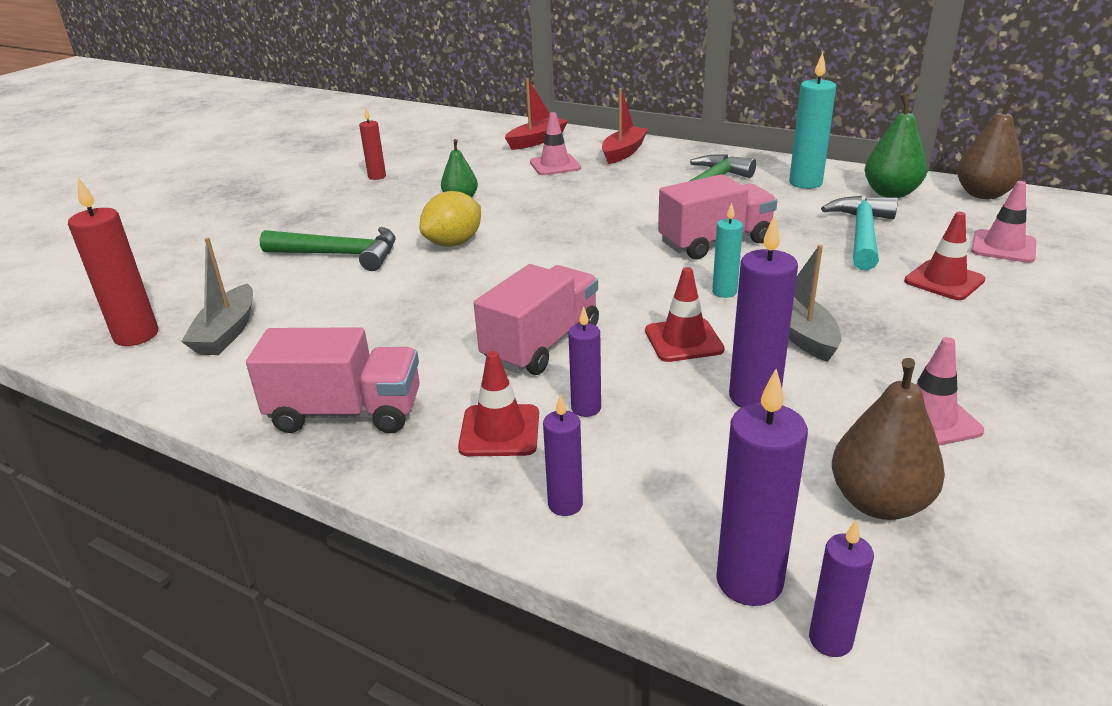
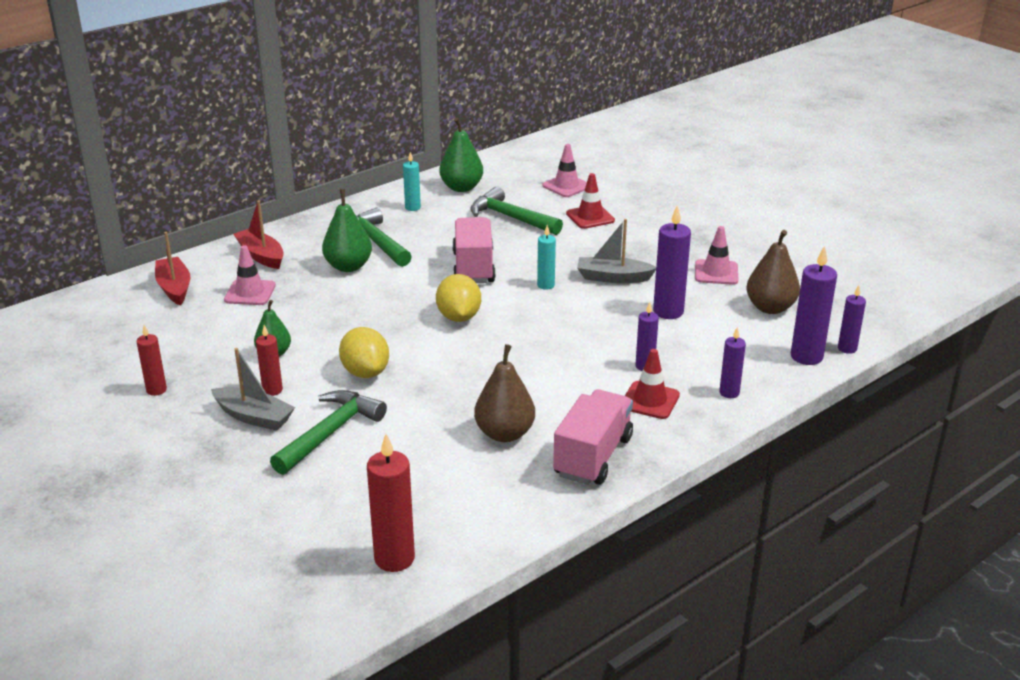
camera: 70 degrees left, 0 degrees up
grey boat [181,238,253,355] -> grey boat moved to [211,348,295,431]
pink truck [474,264,599,375] -> none
red traffic cone [645,267,725,362] -> none
turquoise candle [789,53,836,189] -> turquoise candle [403,152,421,211], size x0.60
turquoise hammer [821,196,898,270] -> green hammer [470,187,563,235]
brown pear [957,93,1023,199] -> brown pear moved to [474,344,535,442]
none -> red candle [256,325,283,396]
none -> green pear [322,189,372,272]
none -> yellow lemon [436,274,481,322]

